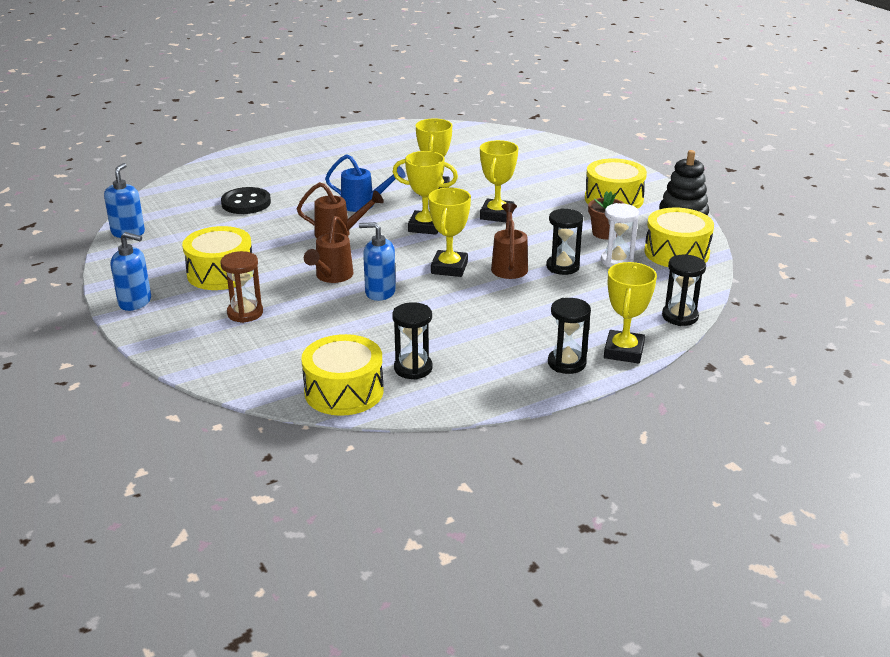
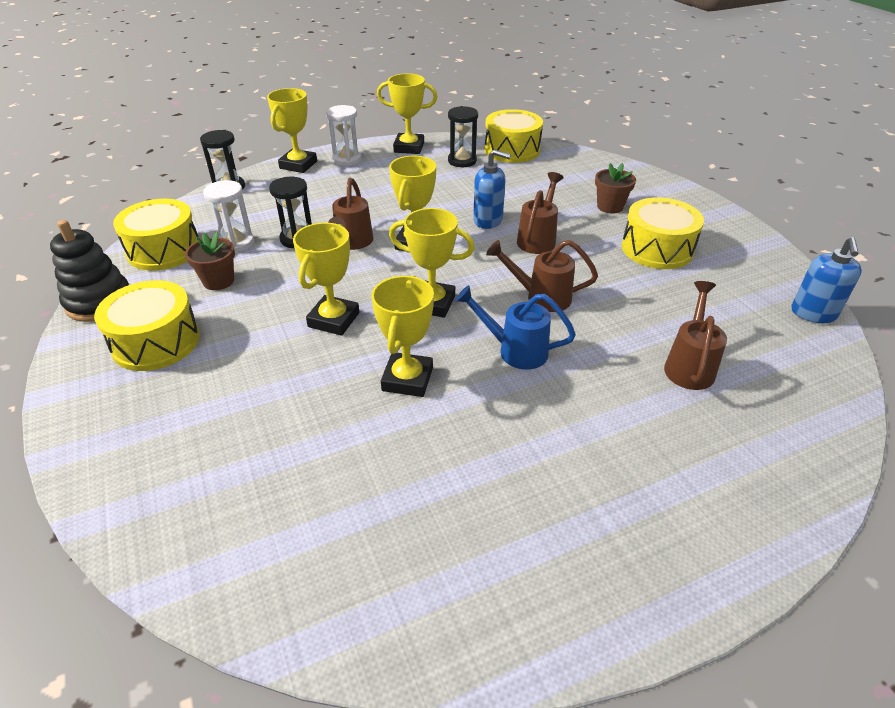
camera: 175 degrees left, 10 degrees up
blue soap dispenser [111,232,151,311] -> none
black button [221,187,271,214] -> brown watering can [664,281,727,390]
brown hourglass [221,251,263,323] -> brown flower pot [595,163,636,214]
black hourglass [548,298,591,374] -> white hourglass [326,105,361,166]
none -> yellow trophy [377,73,438,154]

